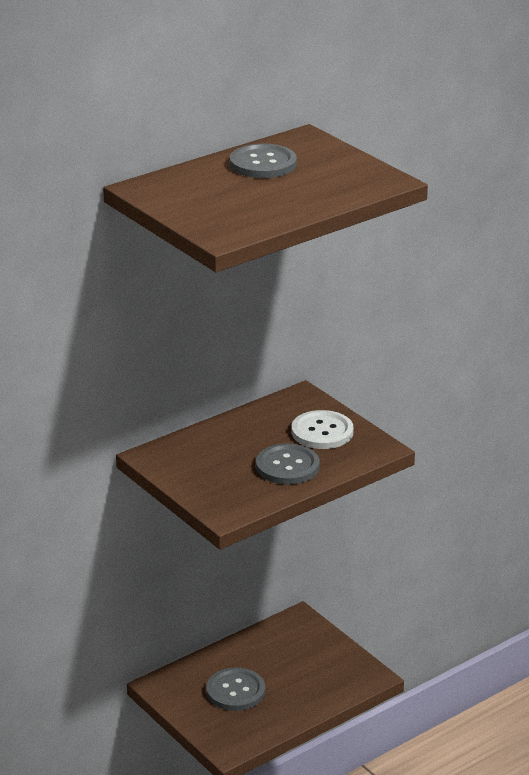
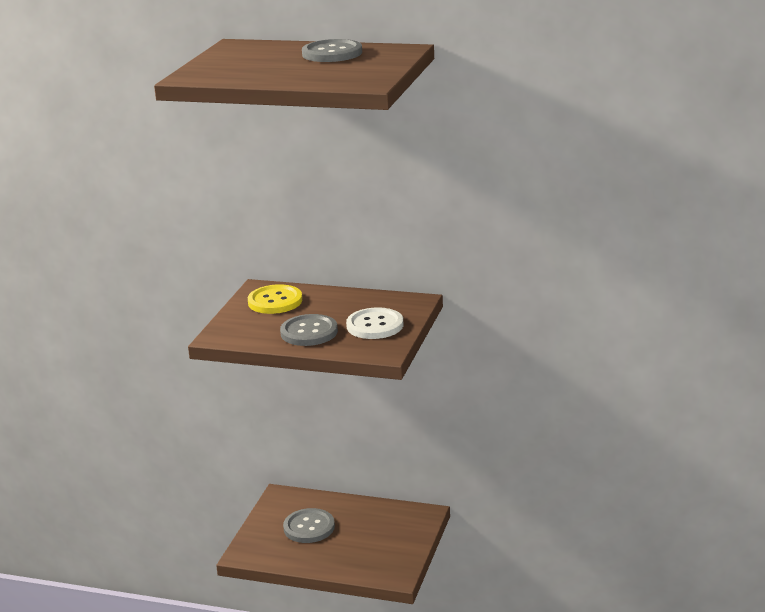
camera: 55 degrees right, 5 degrees down
none -> yellow button [248,284,302,314]

